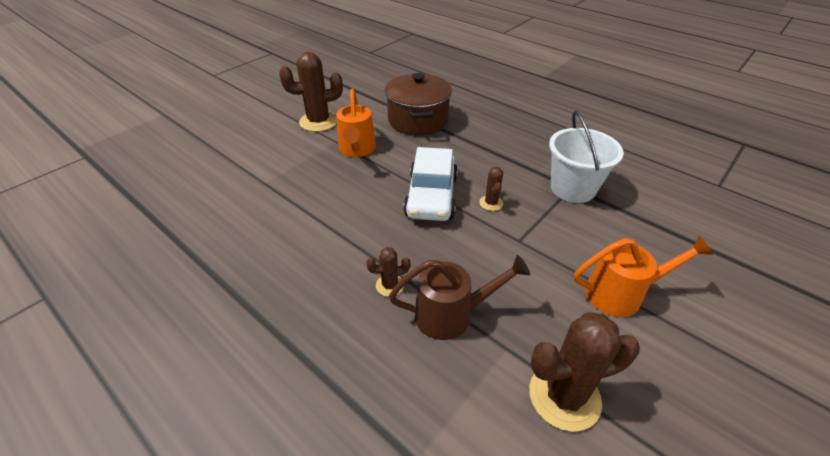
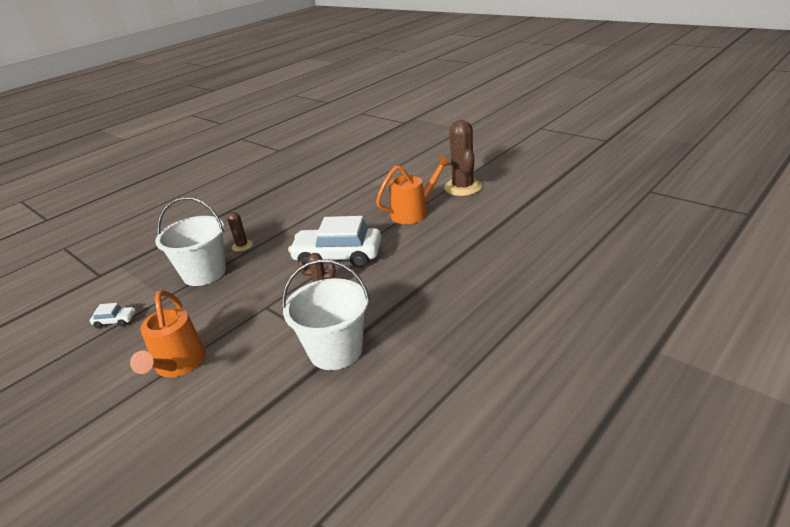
camera: 95 degrees right, 10 degrees down
orange watering can [336,88,376,157] -> orange watering can turned 150 degrees clockwise [376,156,451,224]
brown pot [385,73,452,135] -> none
brown watering can [389,255,530,340] -> white bucket [155,197,226,286]
brown cactus [529,312,640,432] -> white car [90,303,136,329]

